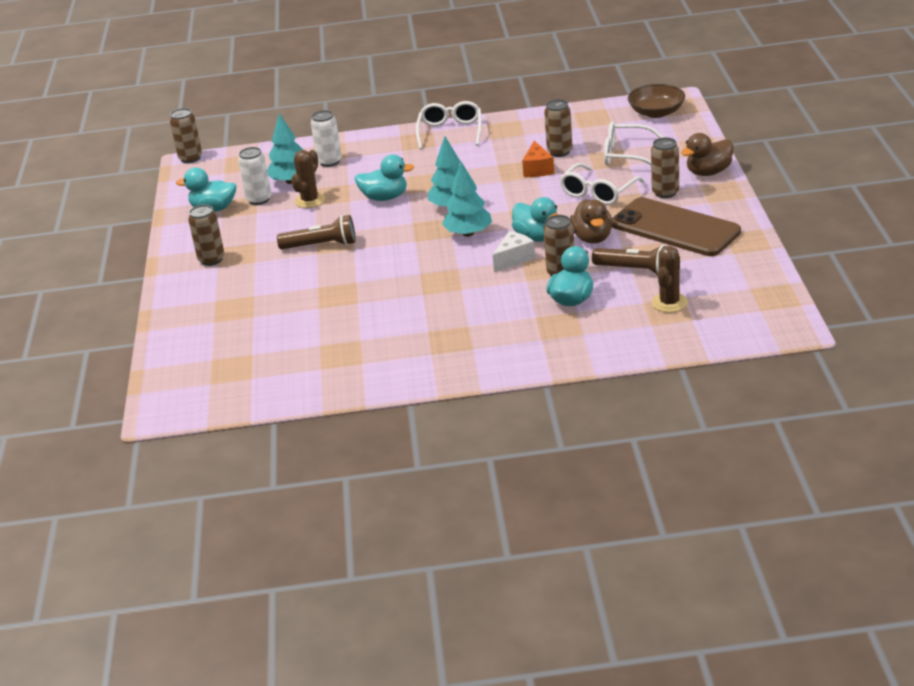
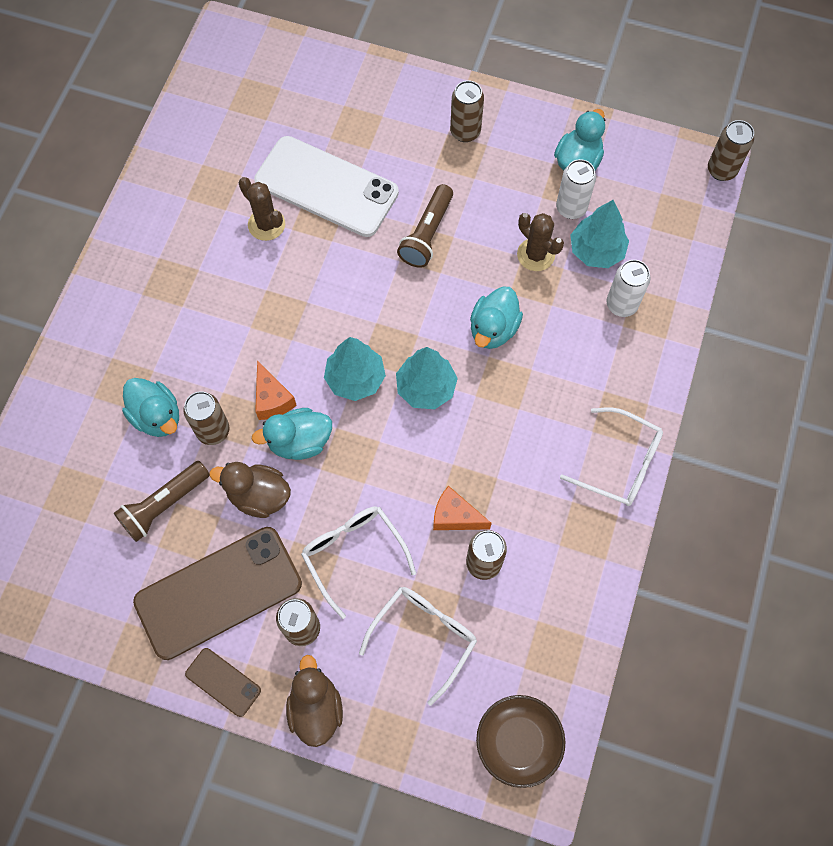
camera: 110 degrees right, 35 degrees up
white cheese [493,231,535,272] -> orange cheese [255,360,297,420]
brown cactus [652,246,688,313] -> brown cactus moved to [239,177,285,241]
none -> brown phone [185,648,261,717]
none -> white phone [254,136,399,237]

